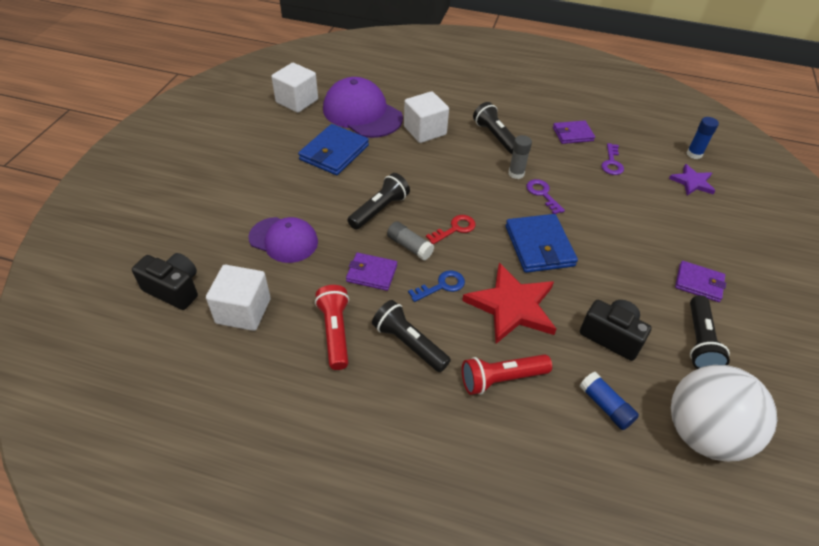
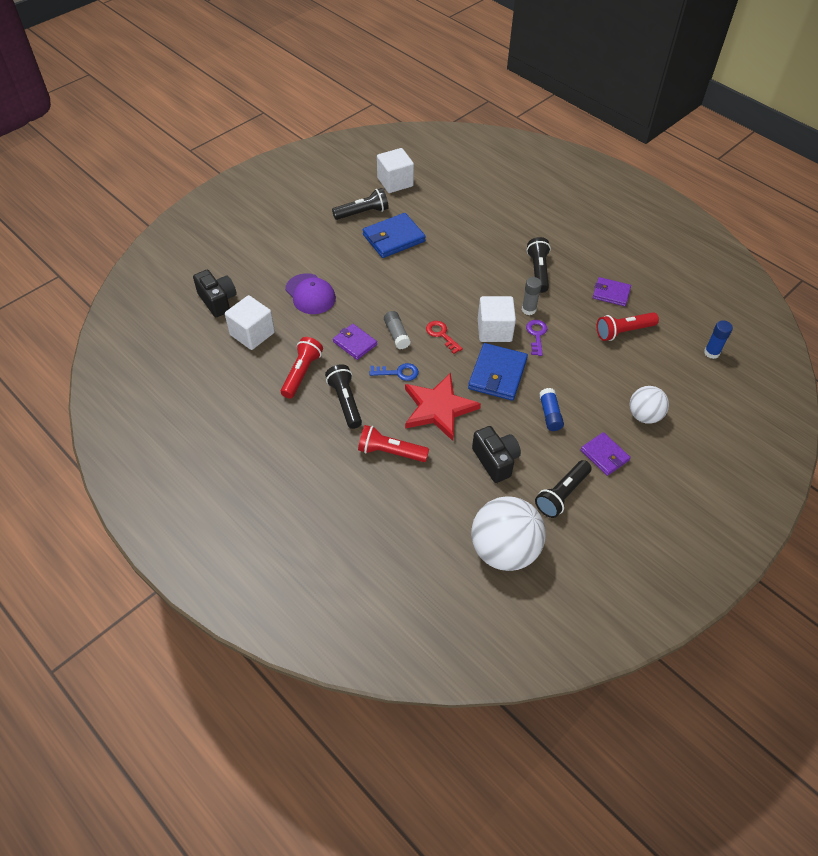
camera: 30 degrees right, 5 degrees up
purple cap [323,77,403,138] -> none
black flashlight [348,173,410,230] -> black flashlight moved to [332,188,389,220]
white cube [404,91,449,143] -> white cube moved to [478,296,516,342]
red key [426,215,476,244] -> red key turned 120 degrees counterclockwise [426,321,463,354]
blue glue stick [579,372,639,430] -> blue glue stick moved to [539,388,564,431]
purple key [601,143,624,175] -> red flashlight [597,312,659,341]
purple star [669,164,715,195] -> none
none -> white ball [629,386,669,424]

